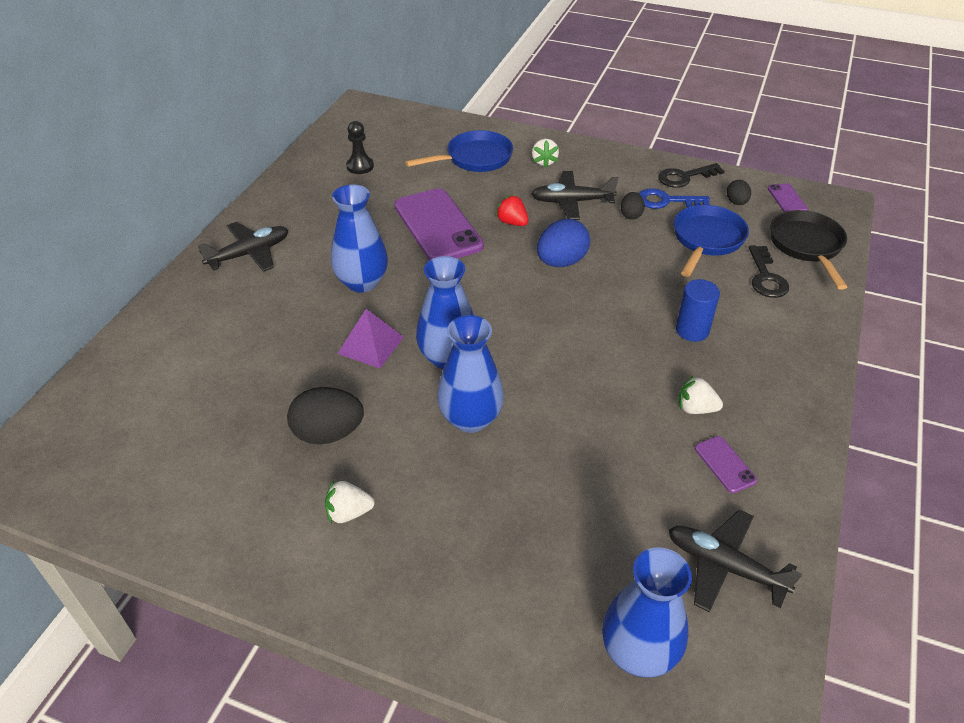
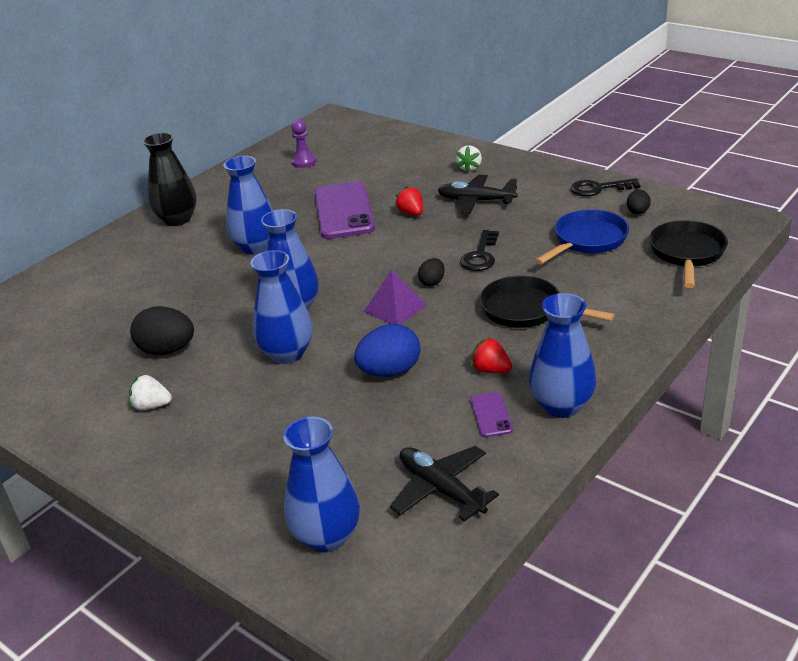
camera: 20 degrees right, 10 degrees down
black plane [198,222,288,272] -> black vase [143,132,197,226]
purple pyramid [337,309,404,368] -> purple pyramid moved to [364,270,427,325]
black pawn [346,121,374,174] -> purple pawn [291,119,316,168]
blue pan [405,130,513,172] -> none
blue egg [537,219,590,267] -> blue egg moved to [354,324,420,377]
black egg [621,192,645,220] -> black egg moved to [418,258,445,287]
blue key [639,188,710,209] -> none
blue cylinder [676,279,720,342] -> black pan [480,276,615,328]
white strawberry [678,375,723,414] -> red strawberry [470,337,512,373]
black key [749,245,789,298] -> black key moved to [460,230,499,271]
purple phone [768,183,808,212] -> none
none -> blue vase [529,293,596,418]

